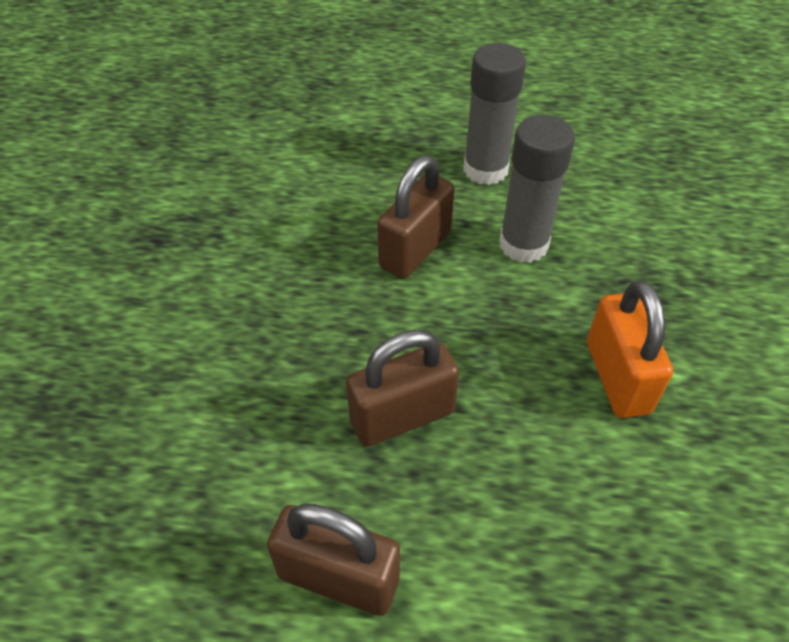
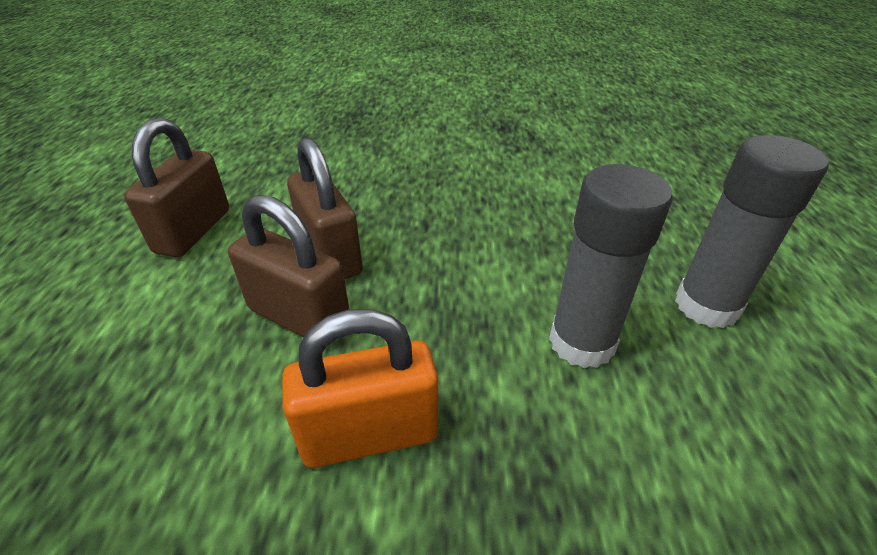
camera: 85 degrees right, 10 degrees down
brown padlock [377,156,455,279] -> brown padlock moved to [228,194,349,346]

